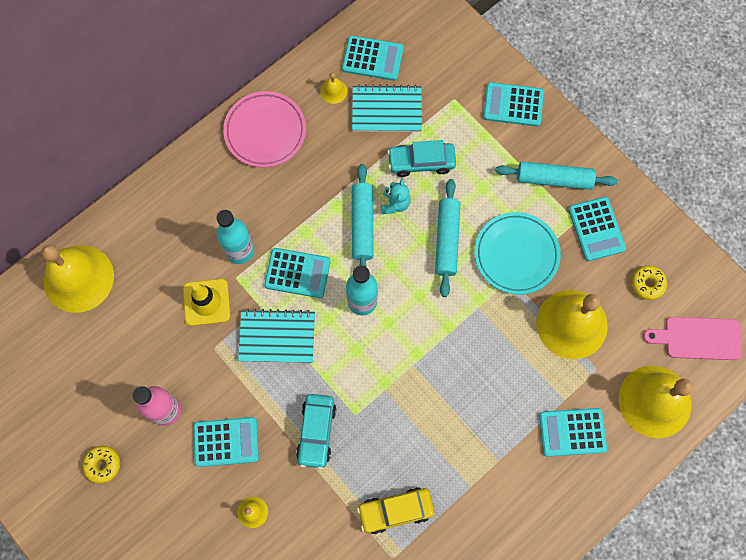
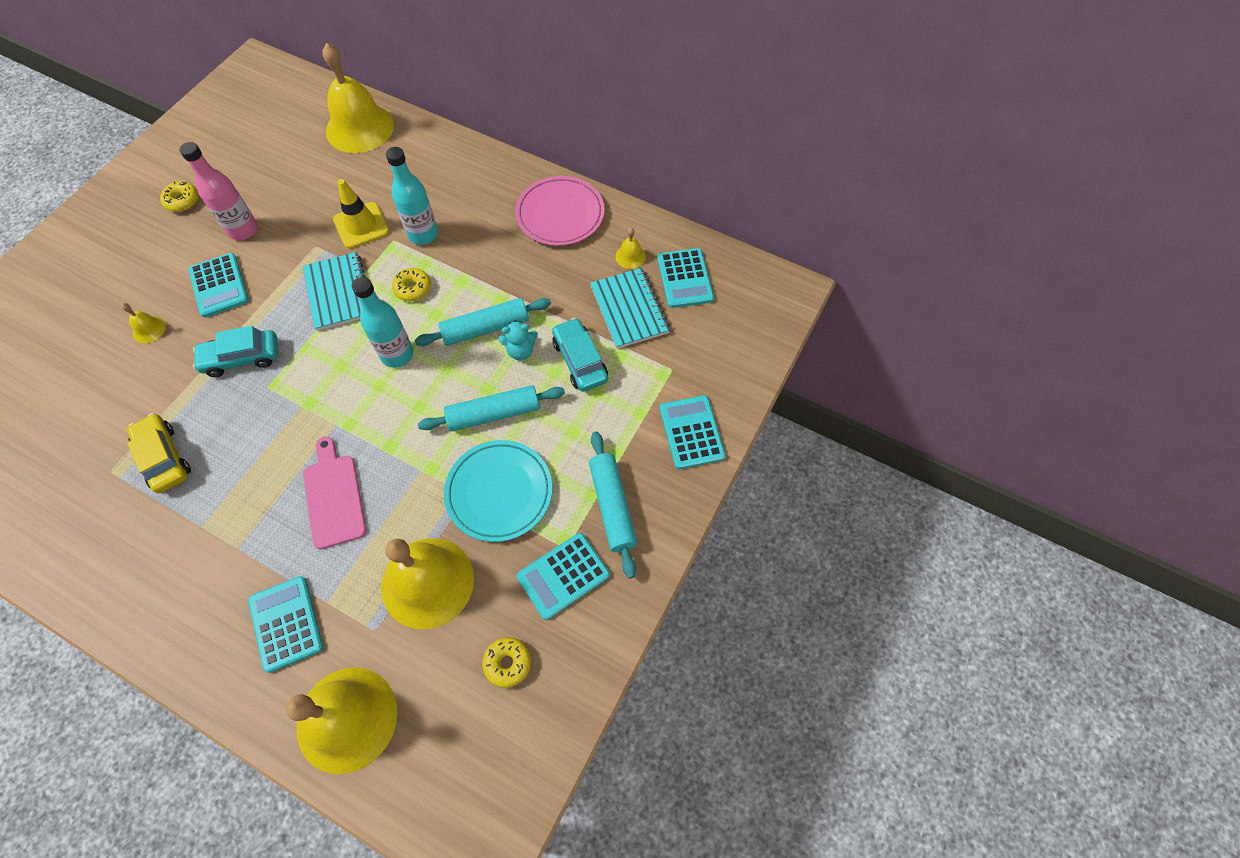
camera: 70 degrees right, 10 degrees down
turquoise calculator [264,248,331,298] -> yellow donut [392,268,431,301]
pink cutting board [643,317,742,360] -> pink cutting board moved to [303,436,367,549]

